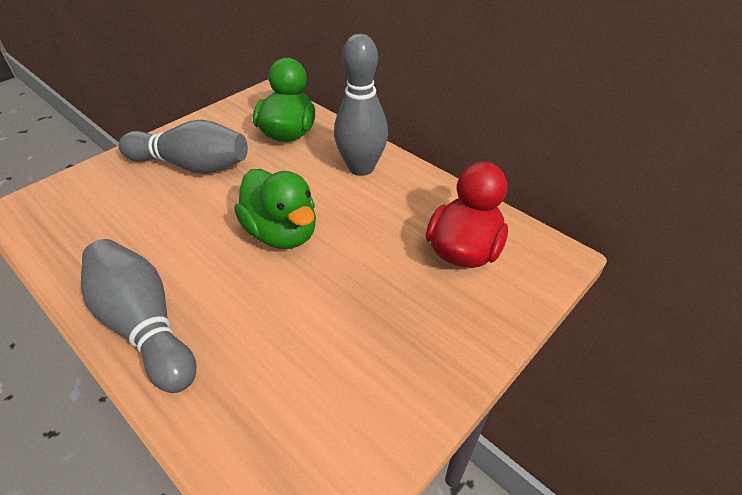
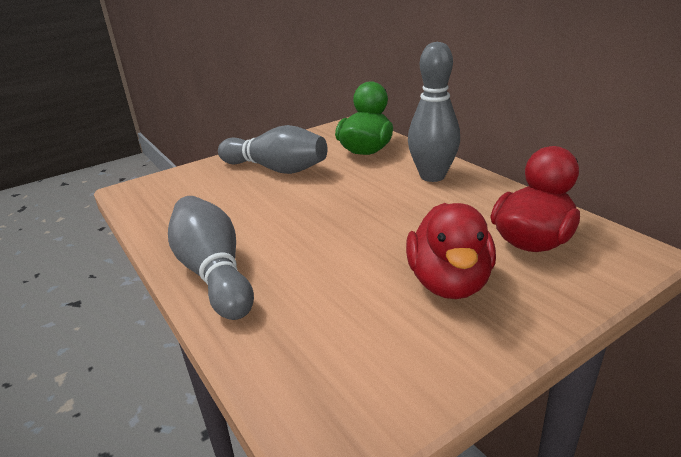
camera: 15 degrees right, 15 degrees down
green duck [234,169,316,249] -> none
none -> red duck [406,203,496,299]

